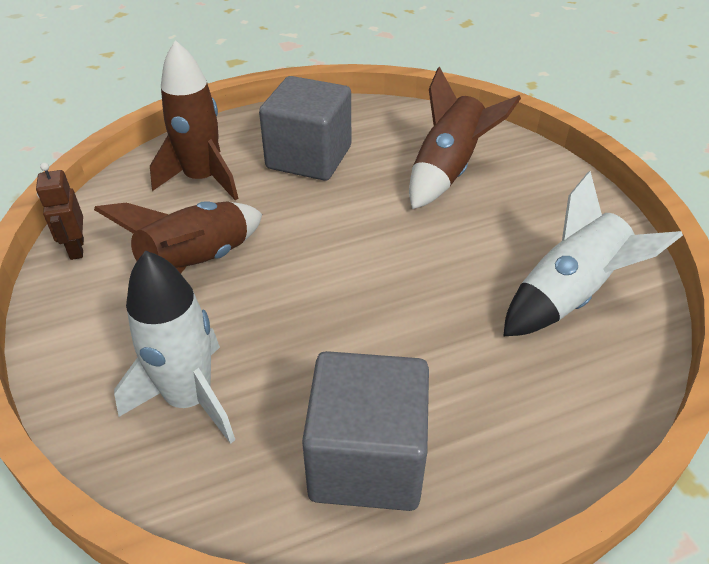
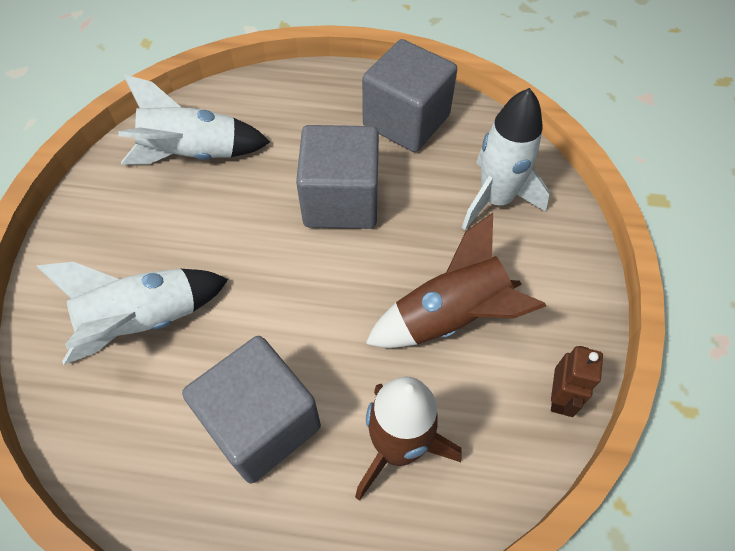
camera: 150 degrees left, 15 degrees up
brown rocket [409,67,521,209] -> white rocket [37,262,228,365]
none -> grey cube [296,125,379,229]

